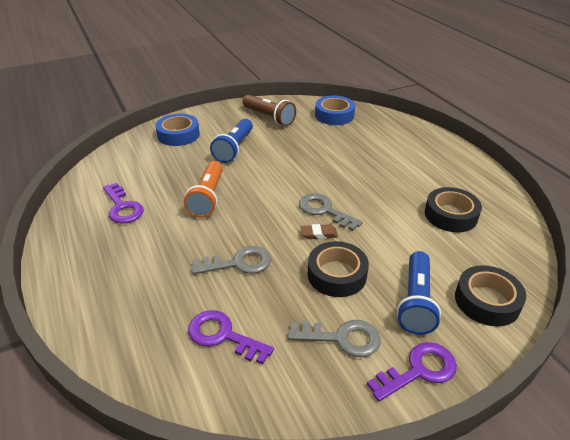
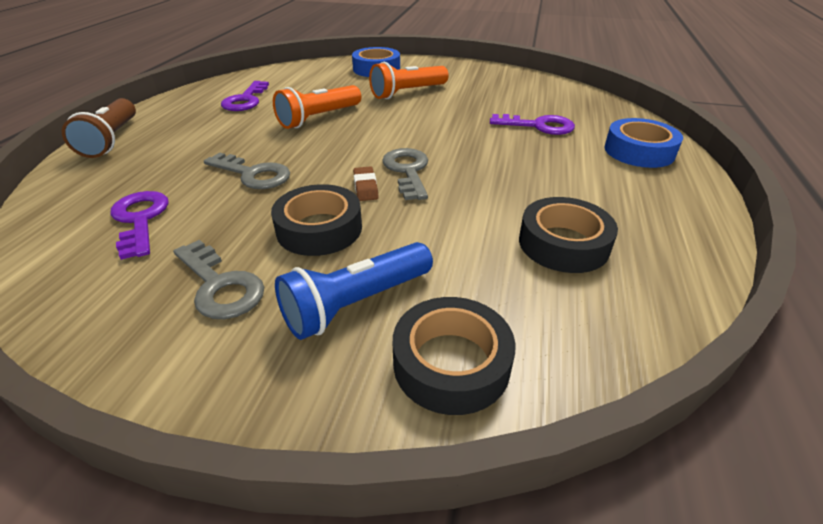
camera: 40 degrees right, 0 degrees up
blue flashlight [210,119,253,163] -> orange flashlight [369,62,449,99]
brown flashlight [242,95,296,126] -> brown flashlight moved to [62,98,136,158]
brown eraser [301,224,338,239] -> brown eraser turned 45 degrees clockwise [353,167,379,201]
blue tape [315,96,355,125] -> blue tape moved to [604,118,683,168]
purple key [367,342,457,402] -> purple key moved to [490,114,575,135]

